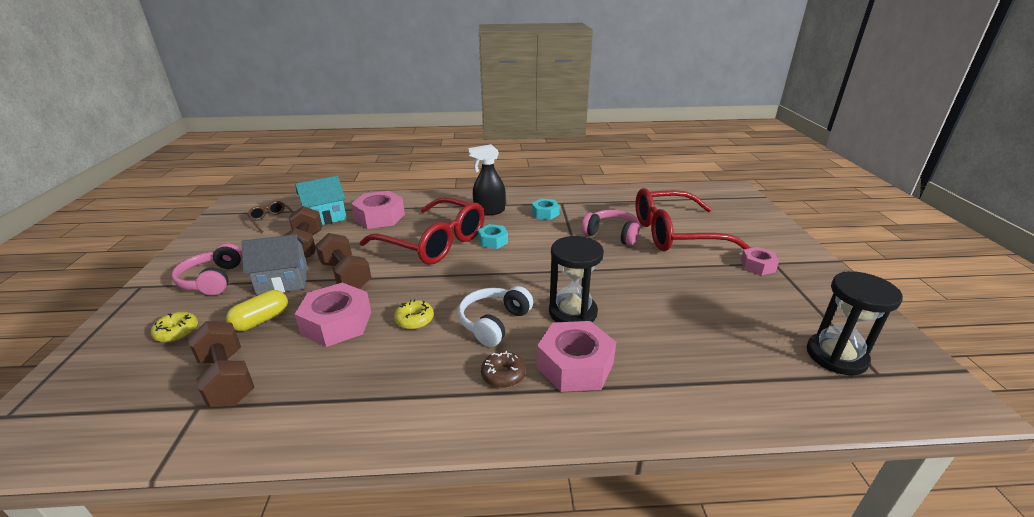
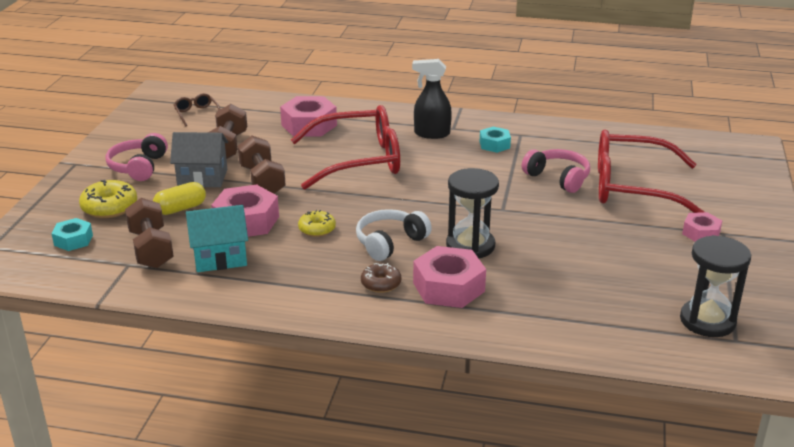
camera: 15 degrees right, 0 degrees up
yellow donut [151,312,198,342] -> yellow donut [79,180,137,218], size x1.55
turquoise house [295,176,347,225] -> turquoise house moved to [186,205,248,272]
red glasses [360,197,485,265] -> red glasses turned 60 degrees counterclockwise [291,105,400,189]
turquoise nut [478,224,508,249] -> turquoise nut moved to [51,218,93,251]

